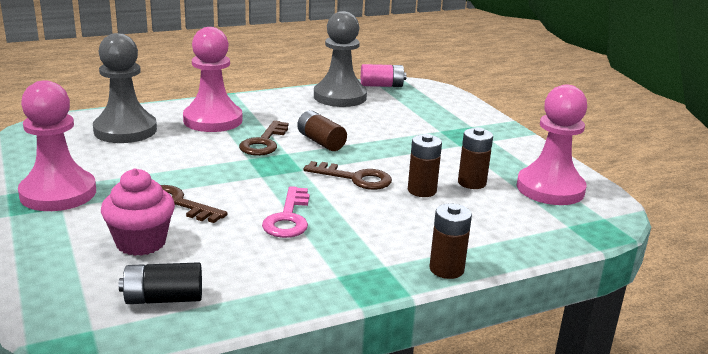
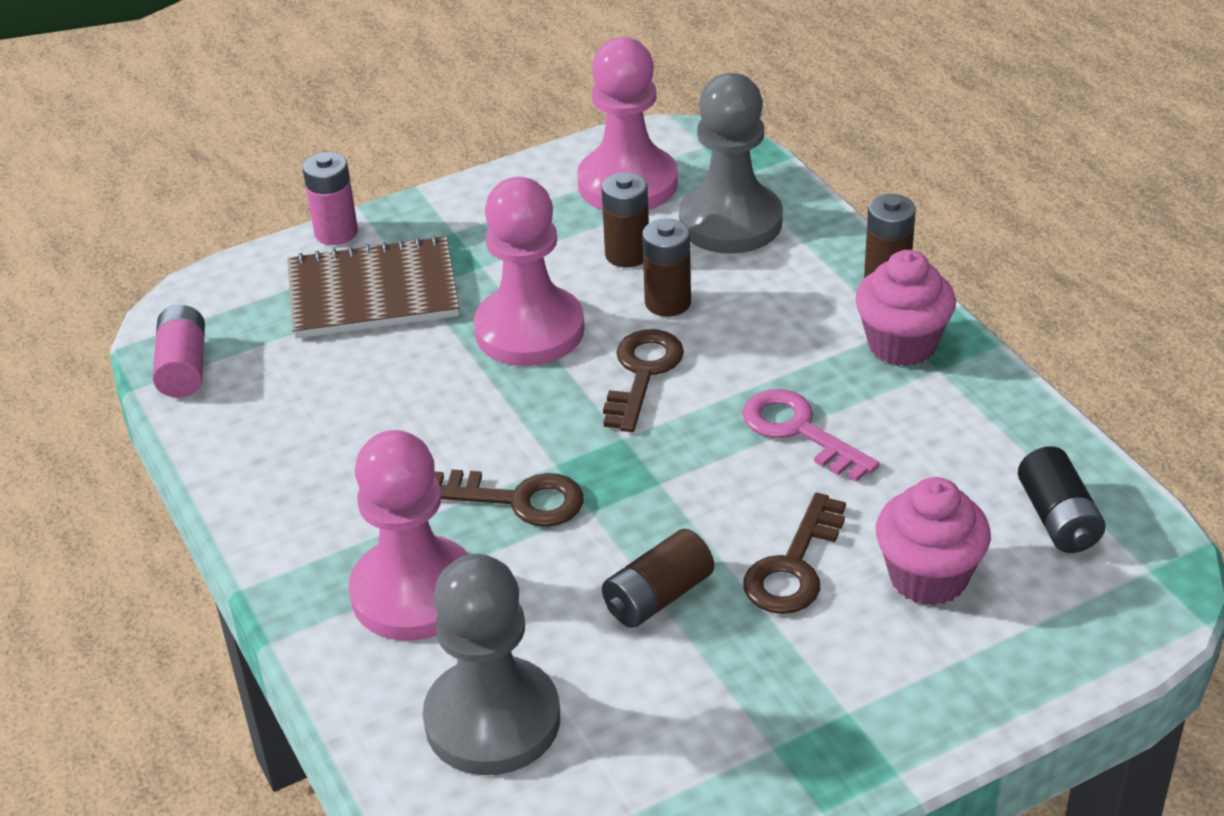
camera: 90 degrees left, 15 degrees up
pink pawn [18,80,96,211] -> pink pawn moved to [474,177,585,366]
pink key [262,186,309,238] -> pink key turned 135 degrees counterclockwise [743,389,880,482]
brown battery [297,111,347,151] -> brown battery moved to [602,529,714,628]
grey pawn [314,11,367,107] -> grey pawn moved to [679,73,783,254]
none -> brown notebook [287,235,459,338]
none -> pink battery [302,152,358,245]
none -> pink cupcake [855,250,956,367]

